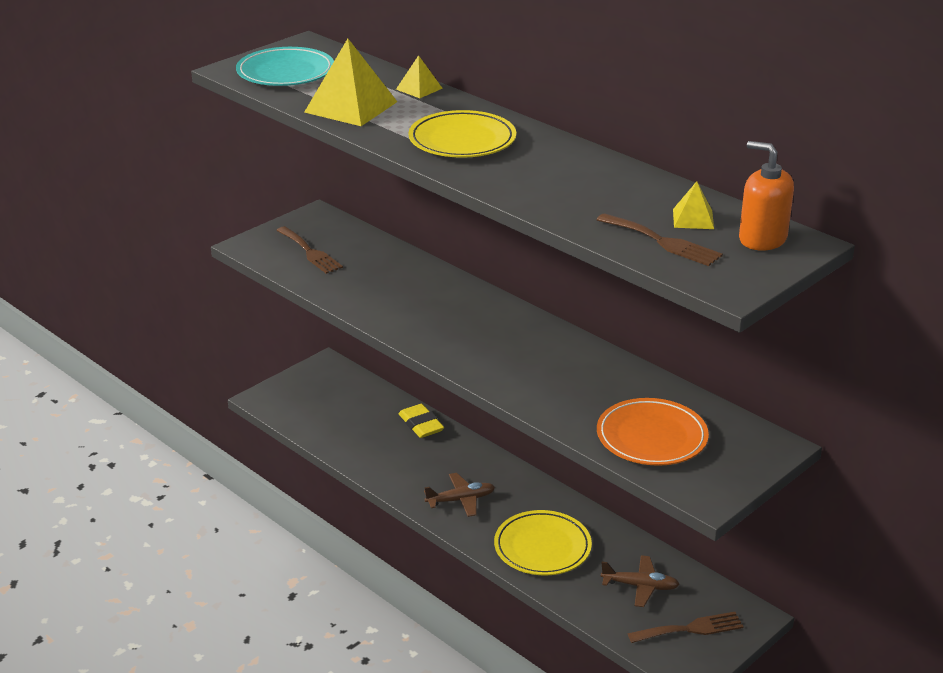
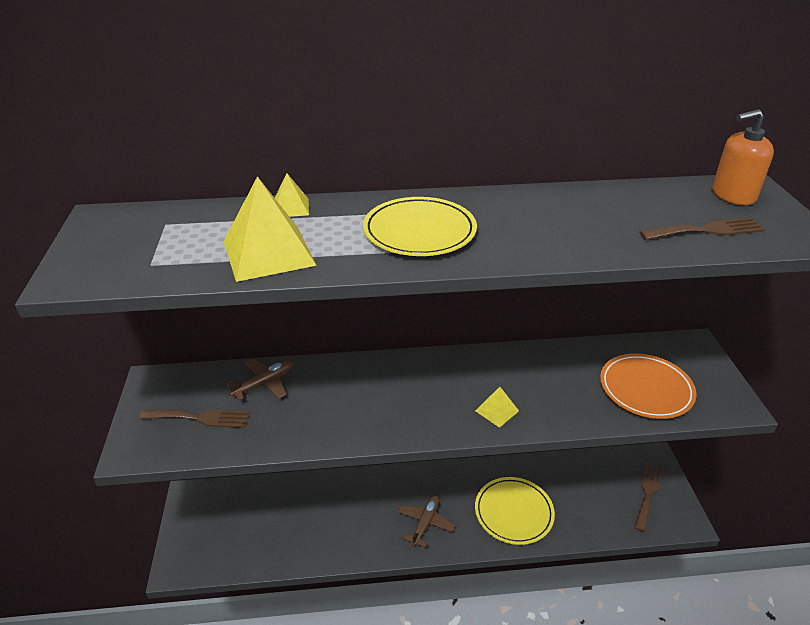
camera: 50 degrees left, 5 degrees up
turquoise plate [236,47,334,86] -> none
yellow eraser [398,404,444,438] -> none
brown plane [601,555,680,607] -> brown plane moved to [226,359,293,401]
yellow pyramid [673,181,714,229] -> yellow pyramid moved to [475,387,519,428]

